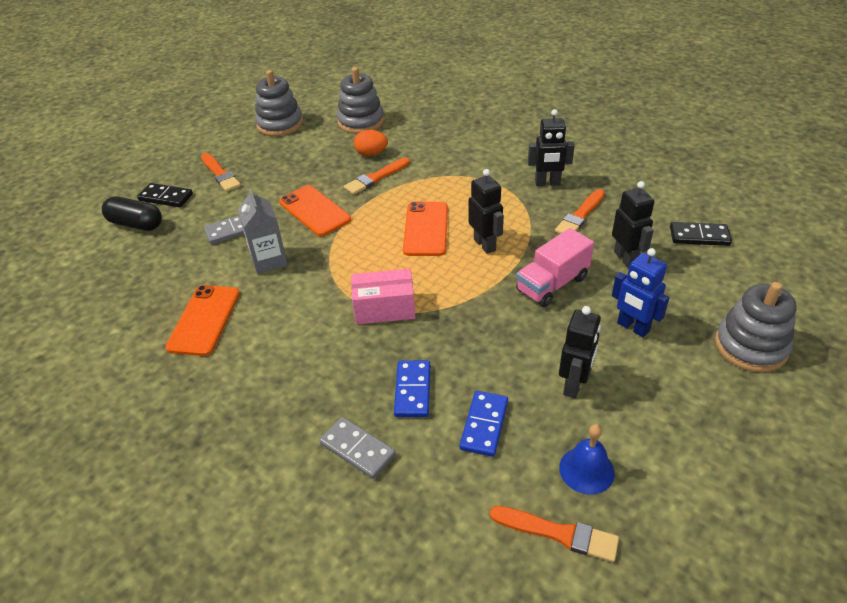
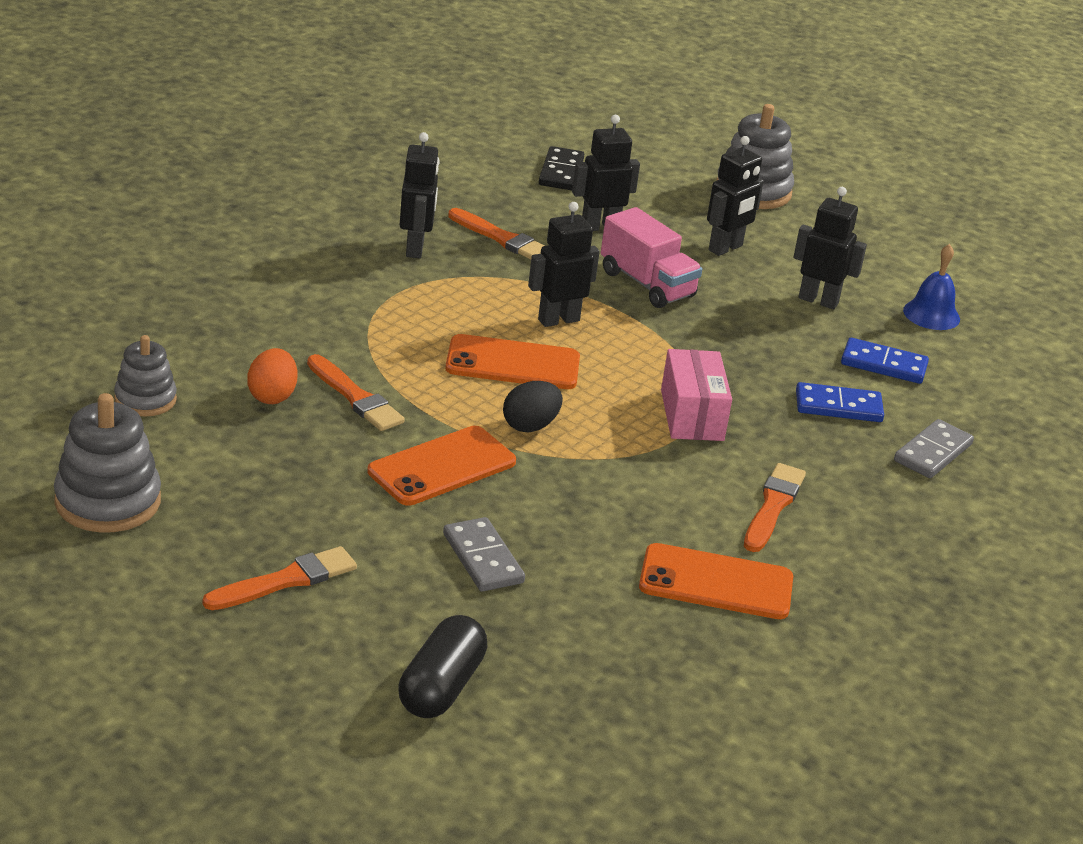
camera: 95 degrees left, 10 degrees down
black domino [137,183,193,207] -> none
grey carton [238,188,288,274] -> none
grey stacking toy [337,67,384,134] -> grey stacking toy [114,335,177,417], size x0.63
orange brush [490,506,619,562] -> orange brush moved to [744,463,806,552]
blue robot [612,248,669,337] -> black robot [707,136,764,256]
none -> black egg [503,381,563,433]

